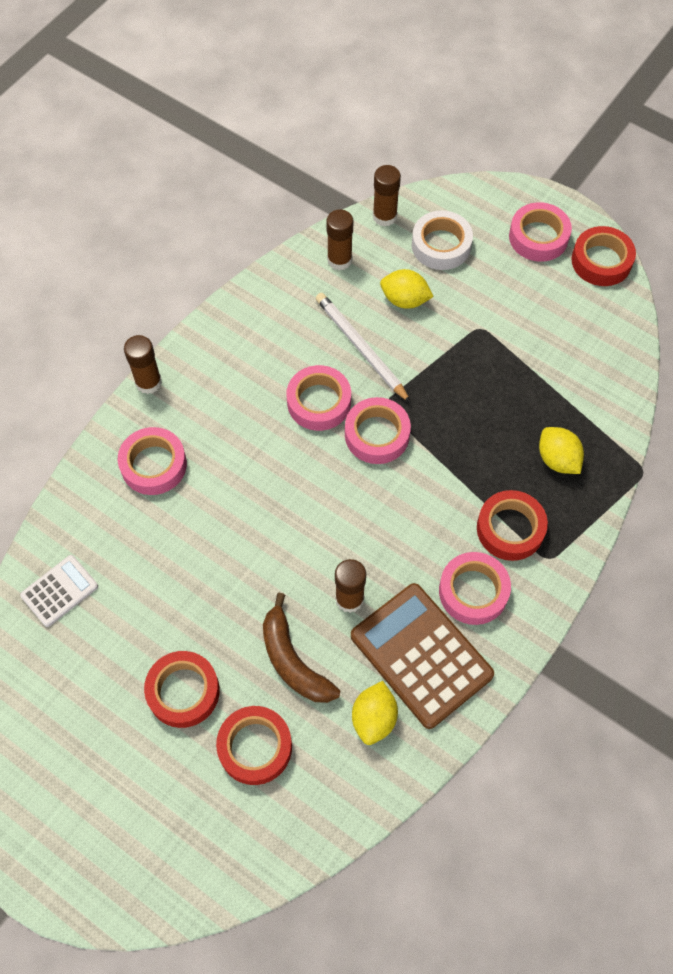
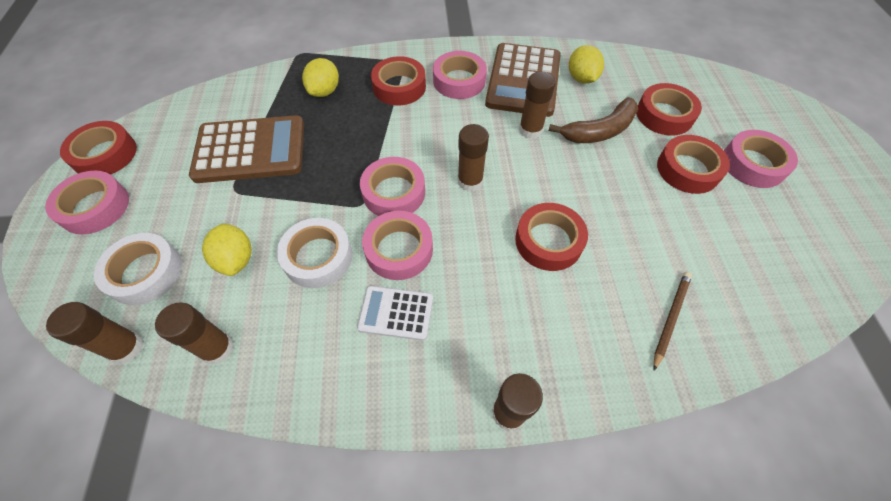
camera: 130 degrees left, 5 degrees down
white calculator [20,555,98,627] -> white calculator moved to [357,286,433,341]
pink tape [118,427,187,495] -> pink tape moved to [724,130,798,188]
brown banana [263,593,340,703] -> brown banana turned 45 degrees clockwise [548,97,638,143]
white pencil [316,293,411,403] -> white tape [277,218,352,288]
yellow lemon [352,681,398,745] -> yellow lemon turned 75 degrees counterclockwise [569,45,604,84]
none -> brown calculator [189,115,304,183]
none -> brown glue stick [458,124,489,192]
none -> red tape [515,203,588,271]
none -> brown pencil [653,272,692,370]

